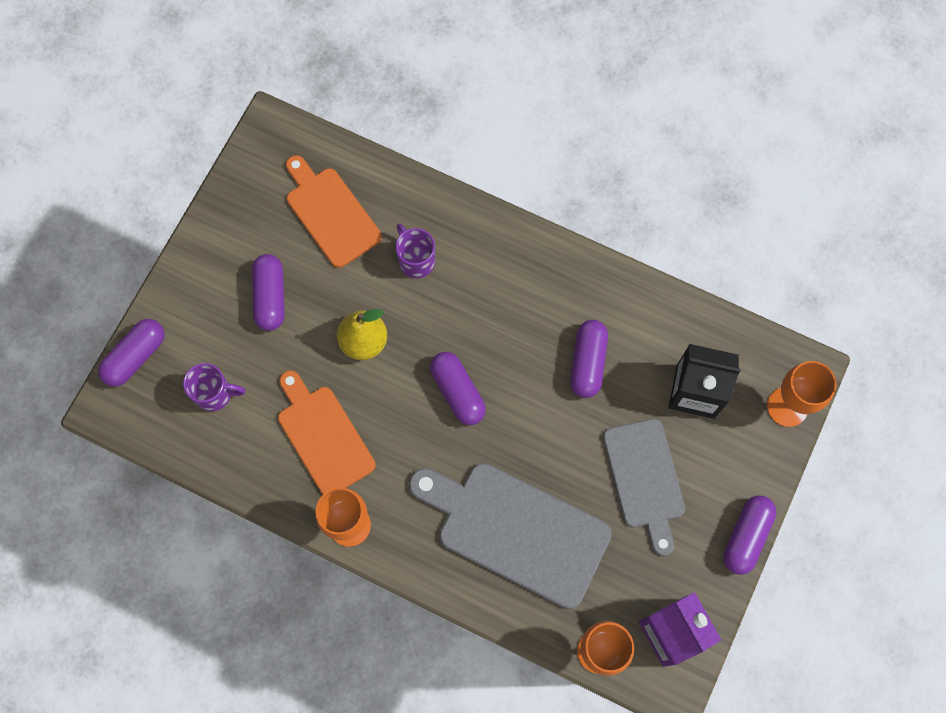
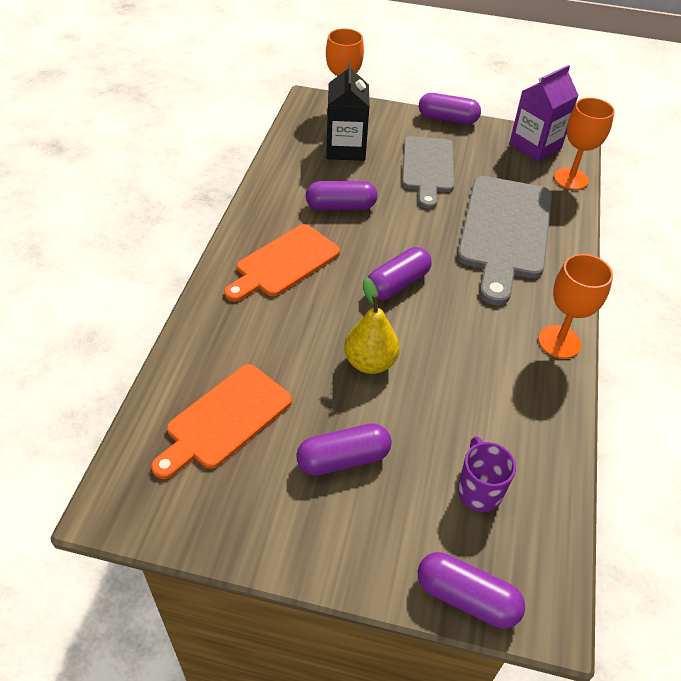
camera: 105 degrees left, 25 degrees down
orange cutting board [278,370,376,494] -> orange cutting board moved to [224,224,340,302]
purple mug [396,224,435,278] -> none
grey cutting board [603,419,685,556] -> grey cutting board turned 120 degrees clockwise [402,136,454,209]

